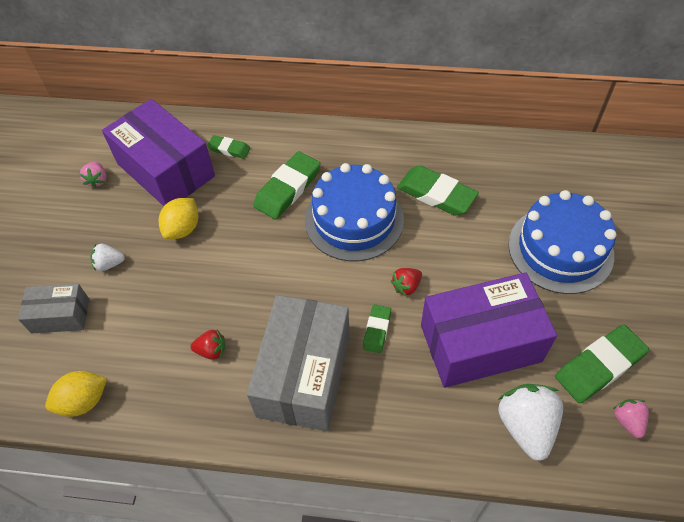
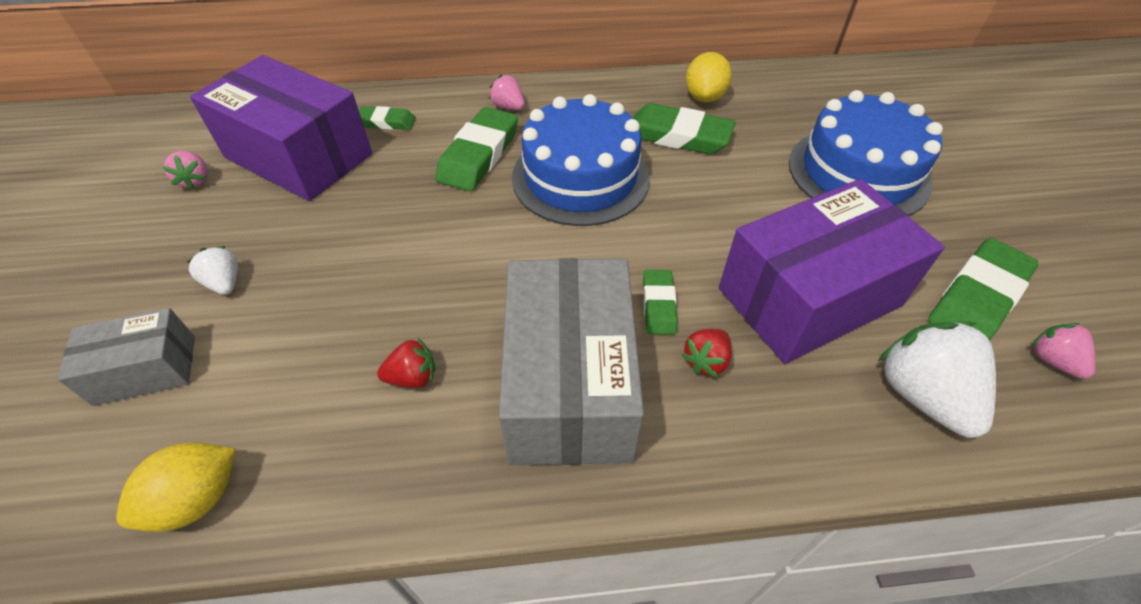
camera: 15 degrees left, 5 degrees down
white strawberry [90,244,125,271] -> white strawberry turned 75 degrees clockwise [187,246,238,295]
yellow lemon [159,198,199,239] -> yellow lemon moved to [686,52,732,102]
red strawberry [391,268,422,297] -> red strawberry moved to [682,329,732,377]
none -> pink strawberry [489,74,525,110]

